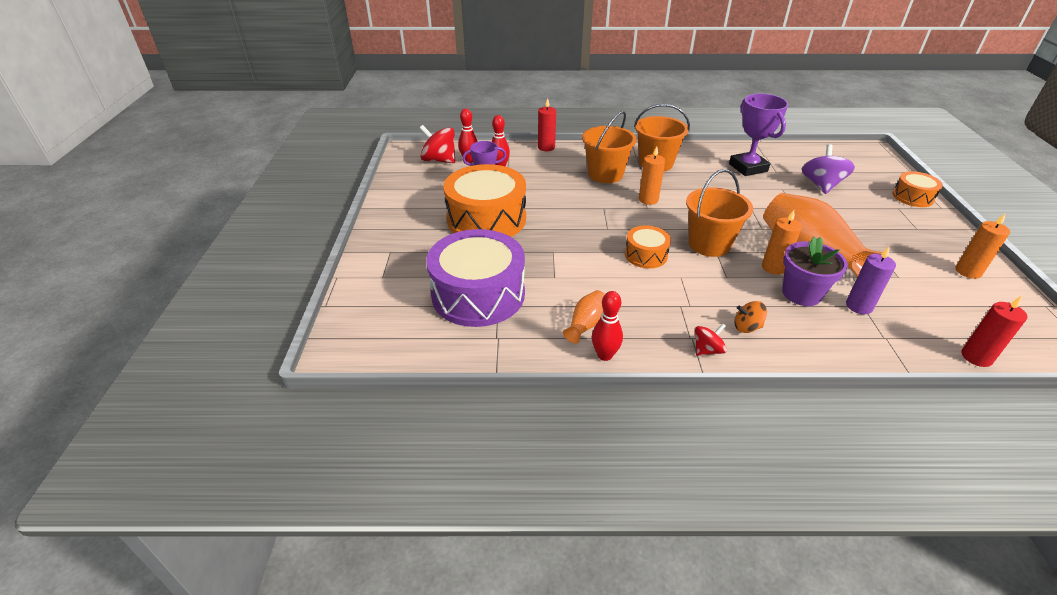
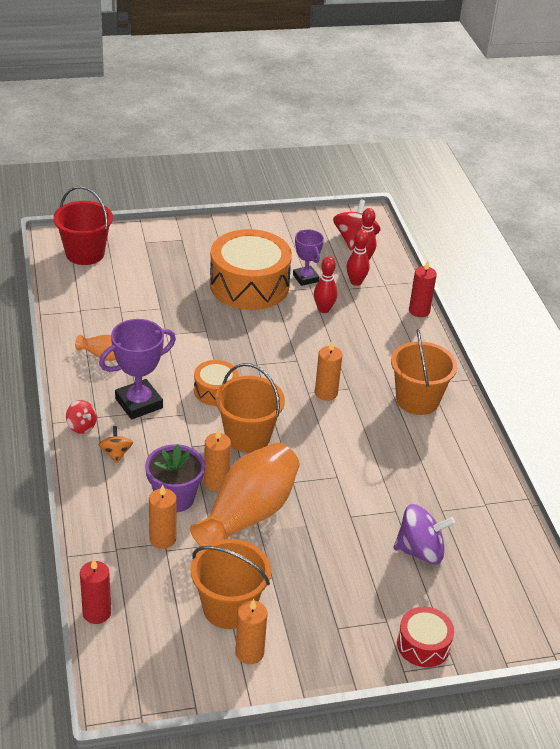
camera: 75 degrees right, 0 degrees up
purple drum [426,229,525,327] -> none
orange bucket [582,111,637,183] -> orange bucket moved to [191,539,271,629]
red bowling pin [592,291,623,361] -> red bowling pin moved to [314,256,337,313]
purple trophy [729,93,788,176] -> purple trophy moved to [99,319,176,419]
purple candle [846,247,896,314] -> orange candle [149,485,177,549]
orange drum [892,171,943,207] -> red drum [397,607,454,667]
none -> red bucket [53,186,113,265]

